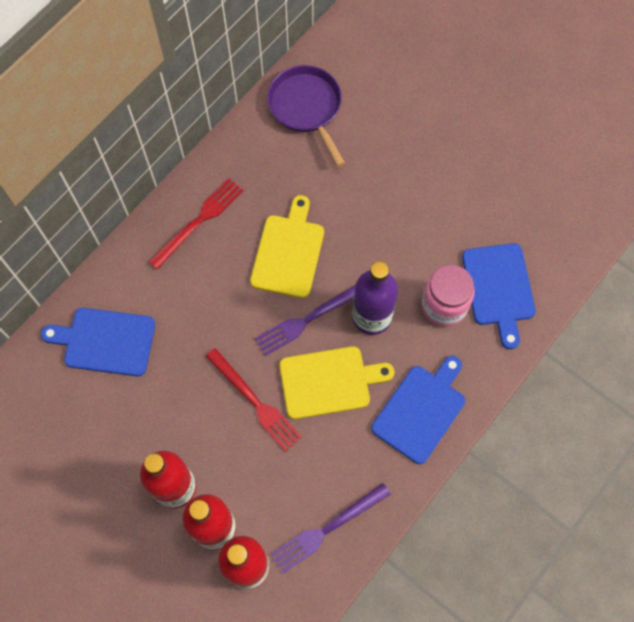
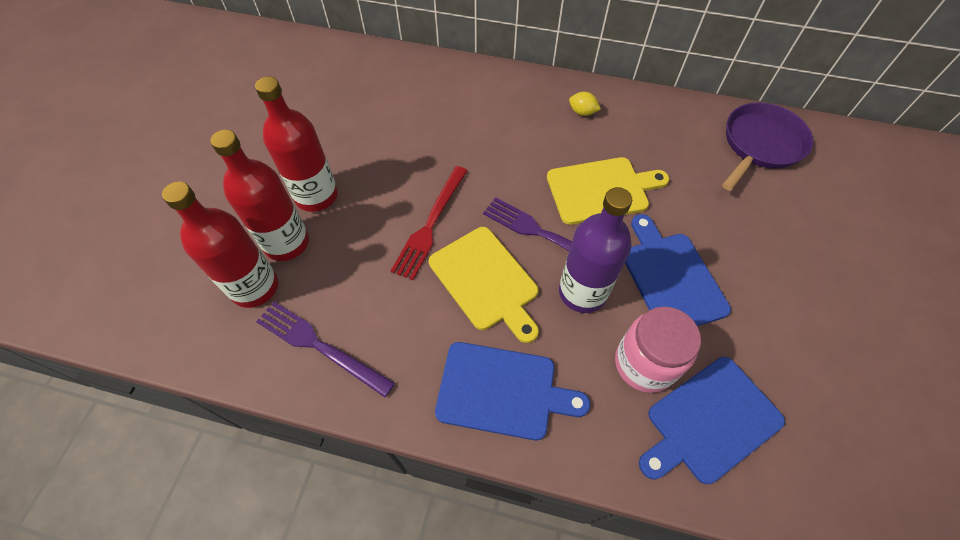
camera: 65 degrees right, 10 degrees down
blue cutting board [41,308,155,376] -> blue cutting board moved to [625,214,731,326]
red fork [149,179,244,270] -> yellow lemon [569,92,601,116]

